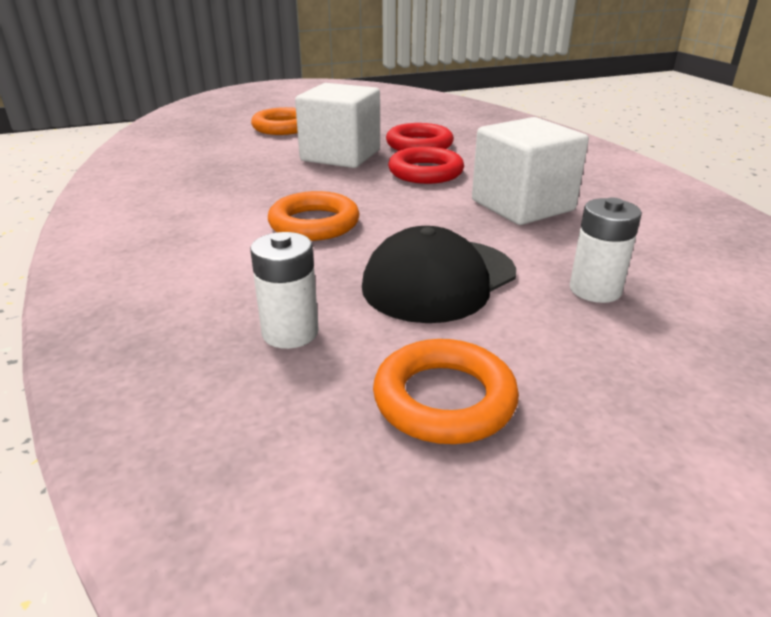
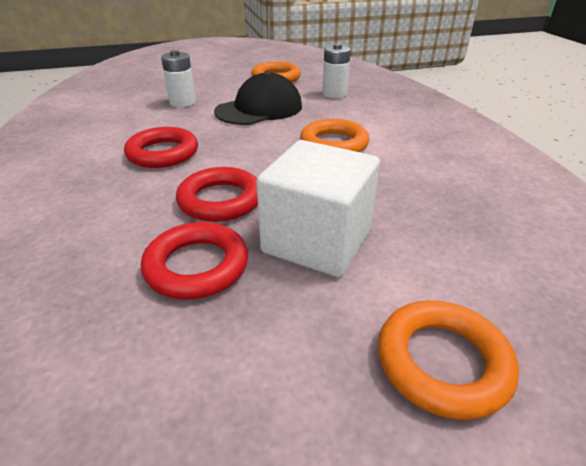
camera: 175 degrees left, 5 degrees up
white cube [472,117,589,225] -> red ring [124,127,198,168]

